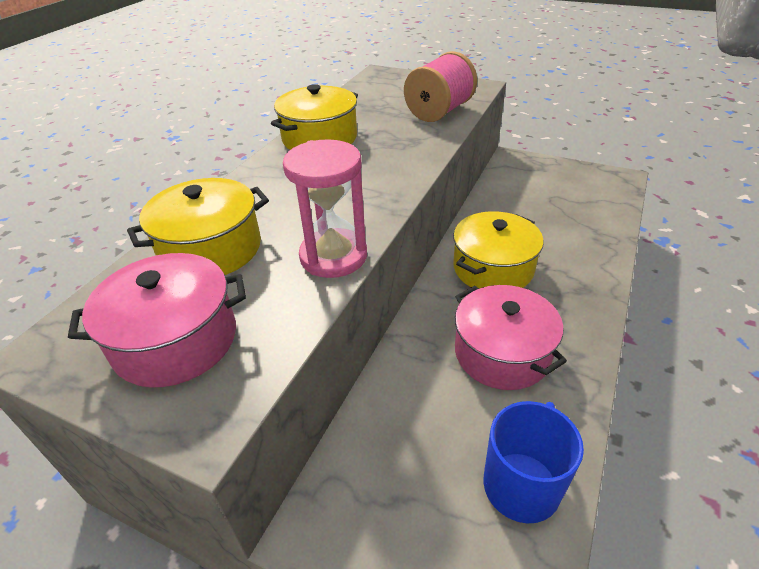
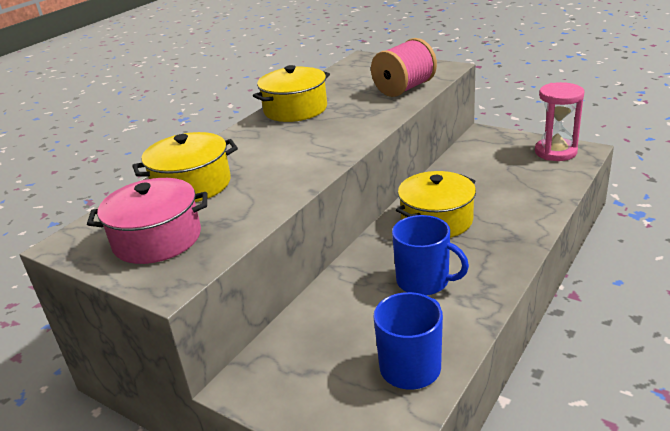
camera: 10 degrees right, 10 degrees down
pink hourglass [283,139,367,278] -> pink hourglass moved to [535,82,585,161]
pink pot [455,285,567,390] -> blue mug [392,215,469,296]

